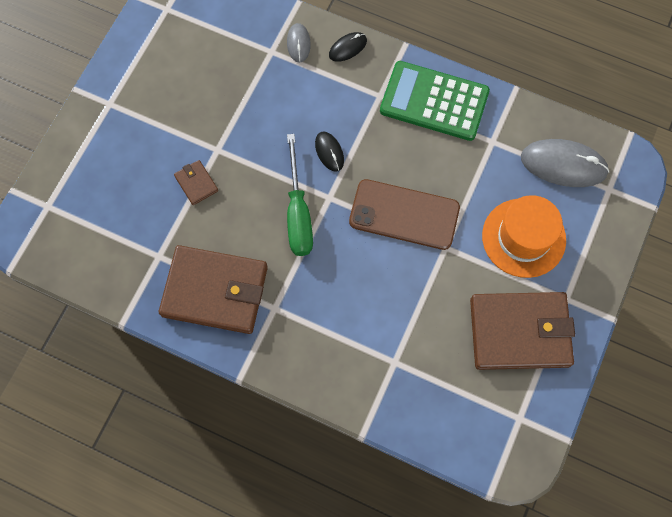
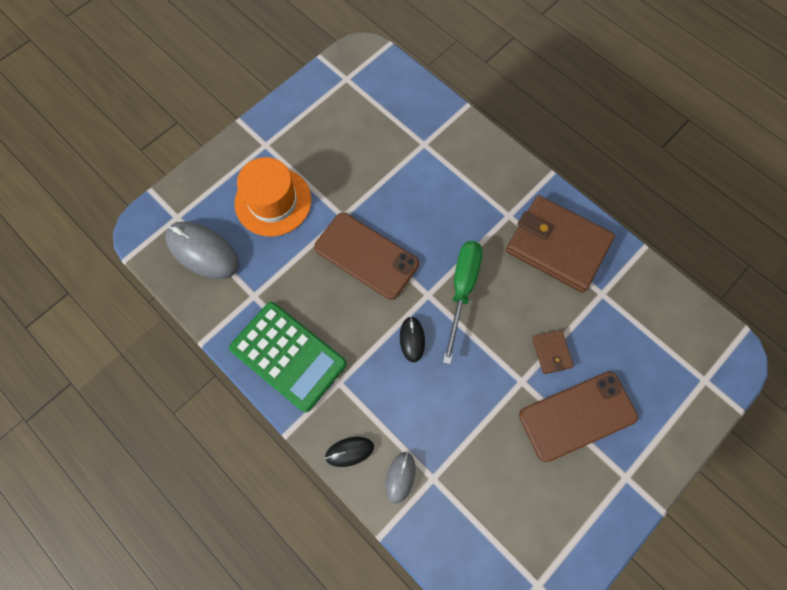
camera: 160 degrees left, 0 degrees up
brown wallet [470,292,575,370] -> none
none -> brown phone [519,372,638,462]

